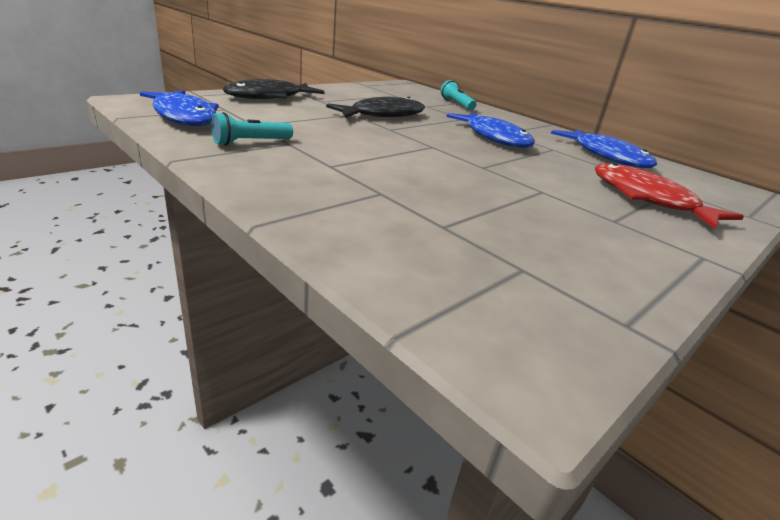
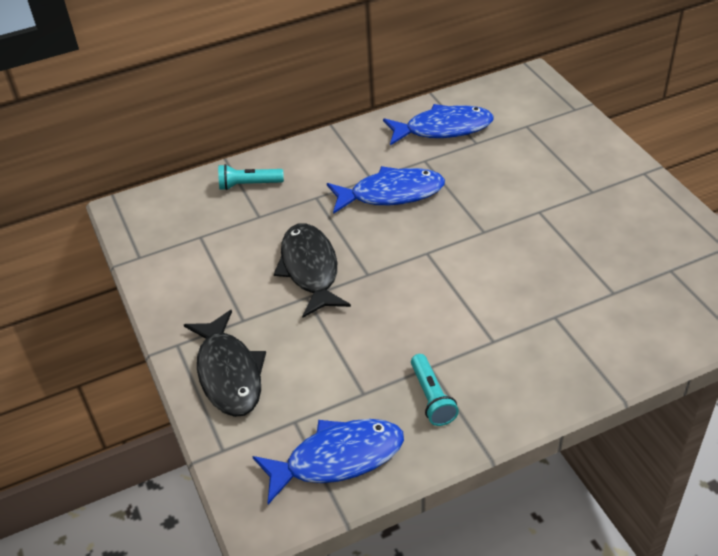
camera: 65 degrees left, 15 degrees up
red fish [595,163,744,229] -> none

